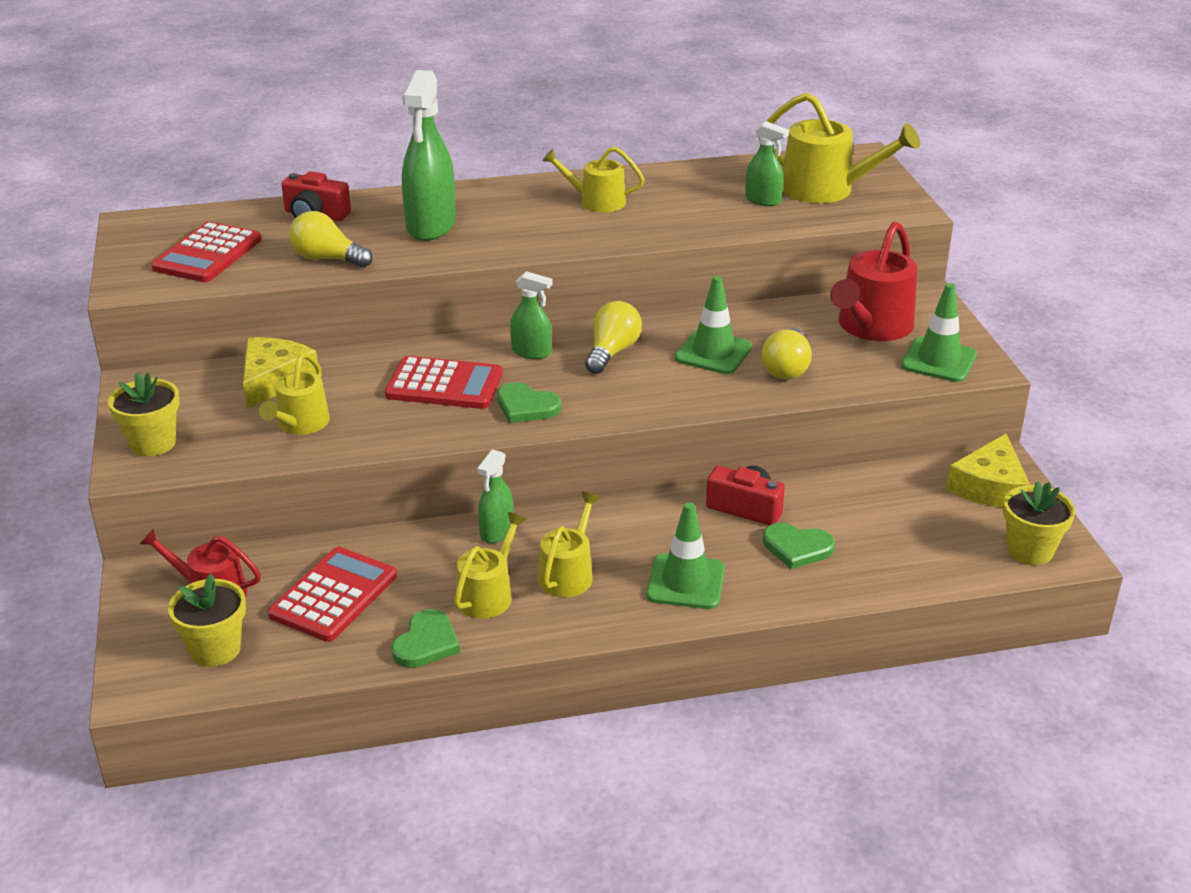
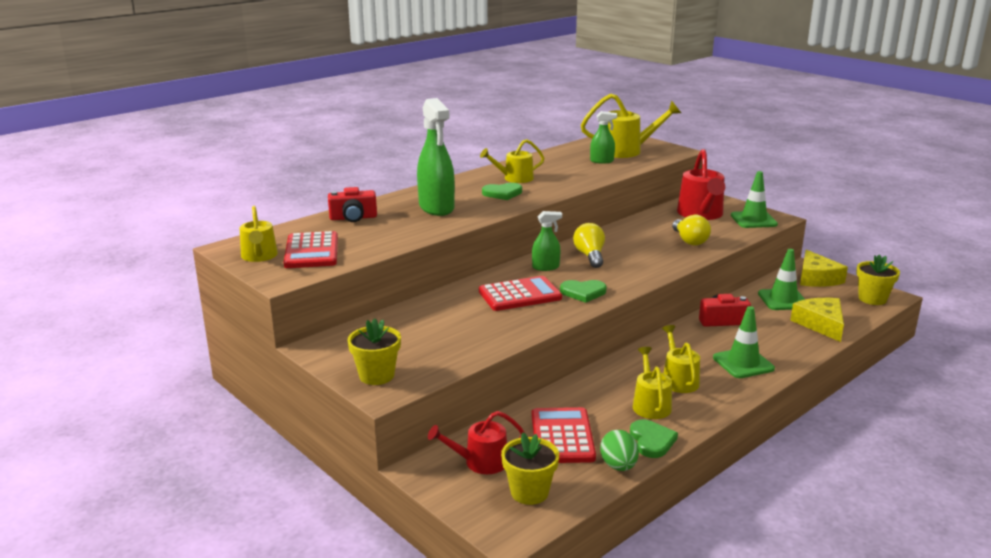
camera: 30 degrees left, 10 degrees down
yellow cheese [243,337,318,409] -> yellow cheese moved to [790,298,844,342]
yellow watering can [259,353,330,435] -> yellow watering can moved to [240,206,278,262]
yellow light bulb [289,211,373,268] -> none
green spray bottle [477,449,514,543] -> none
green traffic cone [675,276,752,374] -> green traffic cone moved to [758,249,805,310]
green heart [763,523,835,569] -> green heart moved to [482,183,522,200]
none -> green egg [600,430,639,471]

